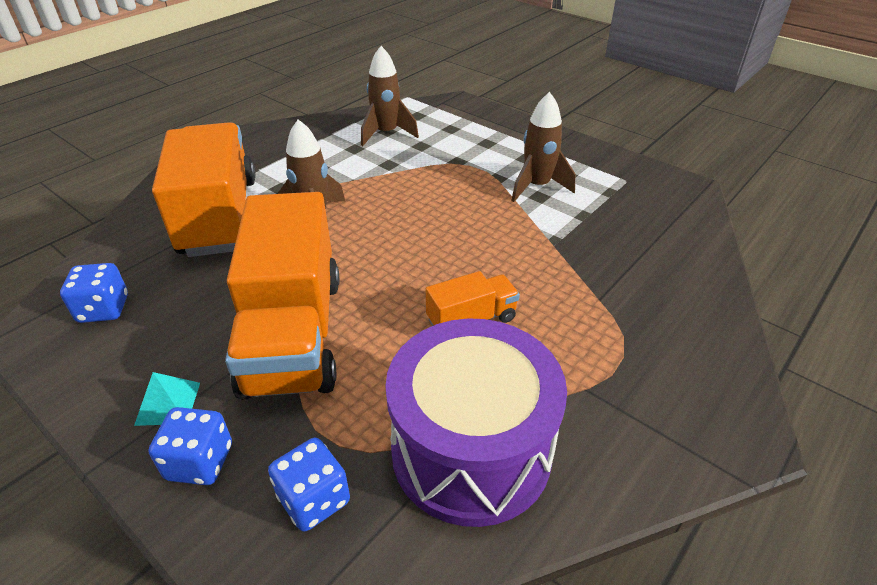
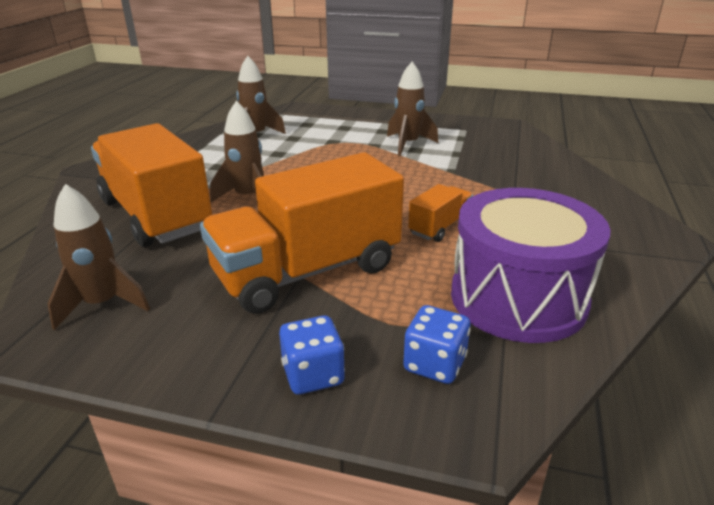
camera: 25 degrees left, 10 degrees down
blue dice [60,263,128,323] -> brown rocket [47,184,150,330]
turquoise pyramid [134,372,200,426] -> none
orange truck [225,192,340,400] -> orange truck turned 90 degrees clockwise [200,152,404,314]

